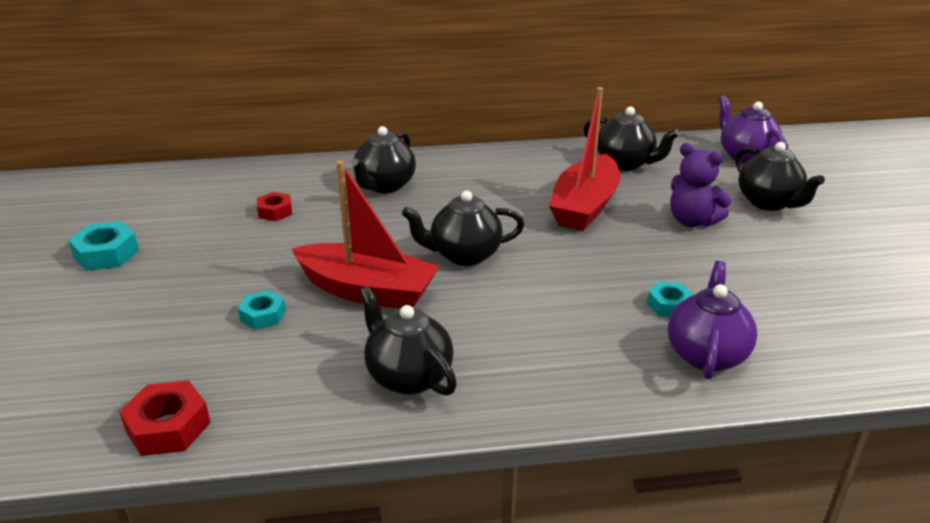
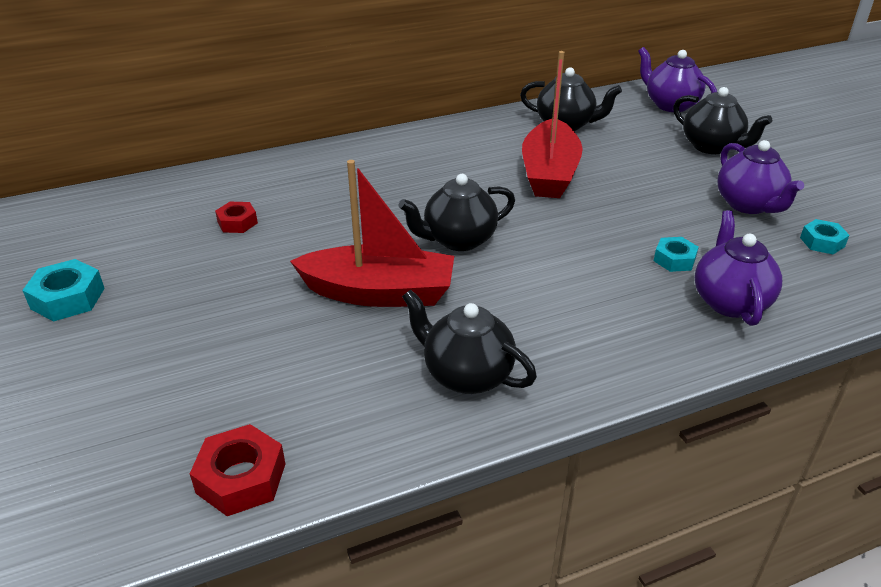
camera: 15 degrees left, 5 degrees up
turquoise nut [238,290,286,330] -> turquoise nut moved to [800,219,850,254]
black teapot [351,126,416,193] -> none
purple teddy bear [670,143,732,227] -> none
none -> purple teapot [718,140,804,214]

